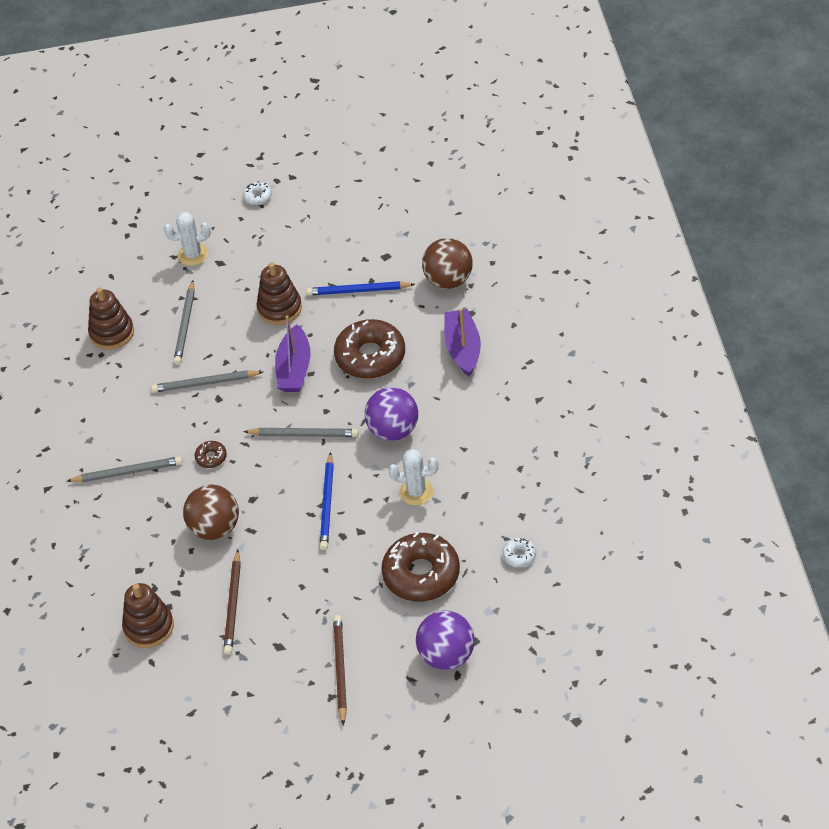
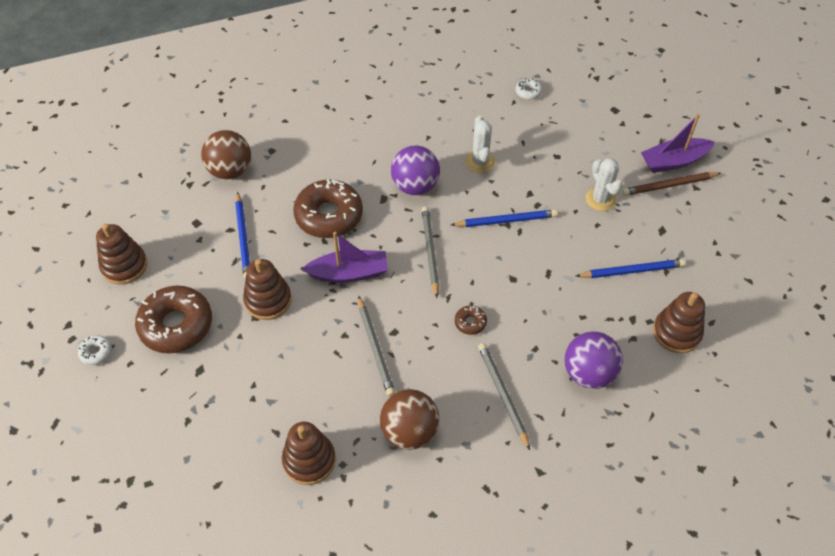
camera: 105 degrees left, 5 degrees up
white cactus [164,212,211,266] -> white cactus moved to [586,158,622,211]
grey pencil [173,281,195,365] -> none
brown ball [183,484,239,540] -> brown ball moved to [380,389,439,450]
brown pencil [223,550,241,655] -> blue pencil [576,259,686,278]
brown donut [381,532,460,602] -> brown donut moved to [135,286,212,353]
purple ball [416,610,475,670] -> purple ball moved to [564,332,623,389]
purple boat [444,309,481,377] -> purple boat moved to [641,114,715,173]
none -> brown stacking toy [96,224,147,285]

